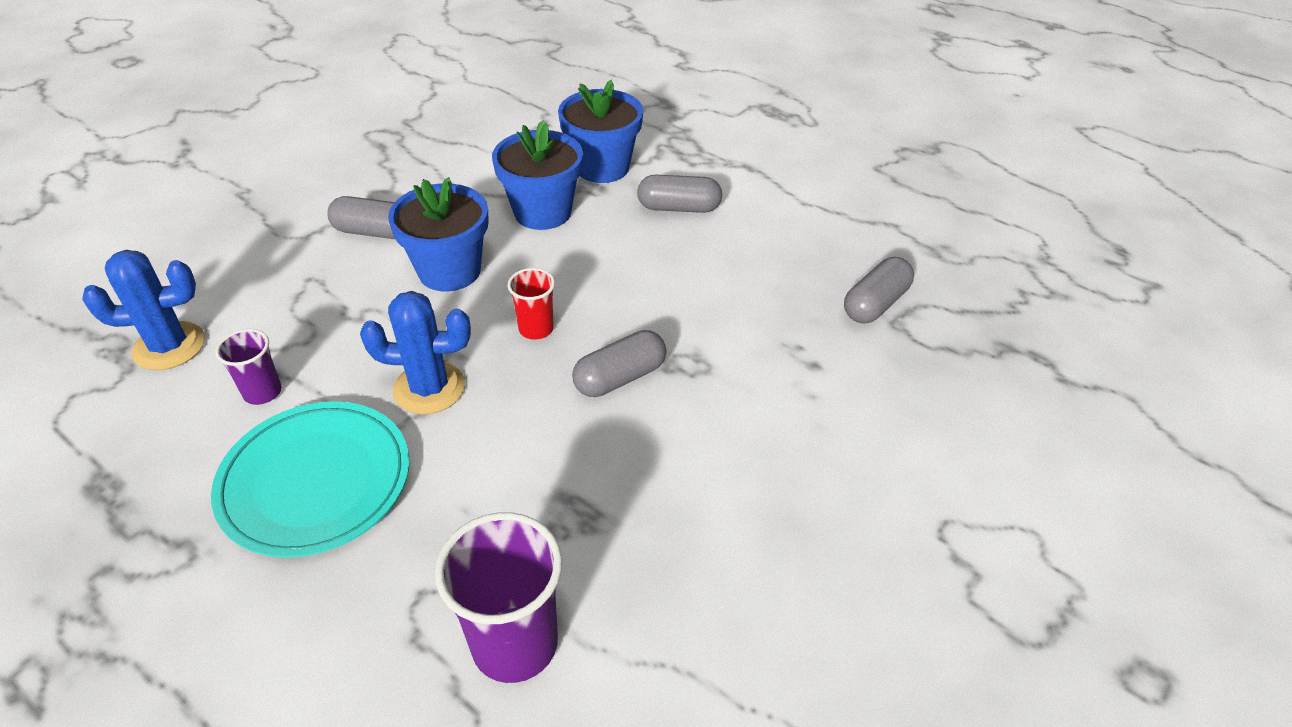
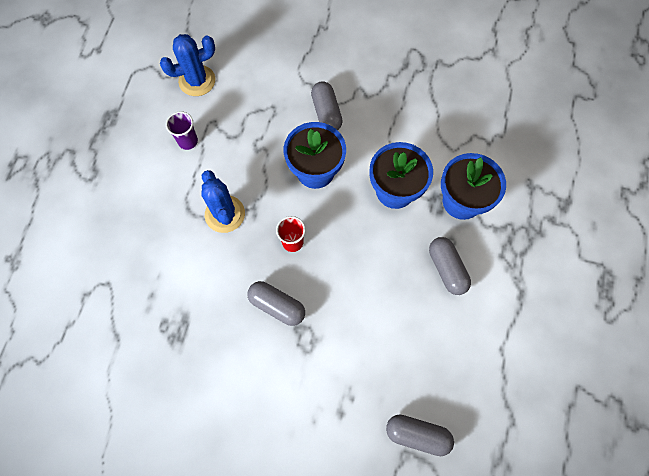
camera: 65 degrees right, 25 degrees up
blue cactus [82,250,205,370] -> blue cactus turned 75 degrees counterclockwise [160,34,215,96]
turquoise plate [211,401,409,557] -> none
purple cup [435,512,562,683] -> none

